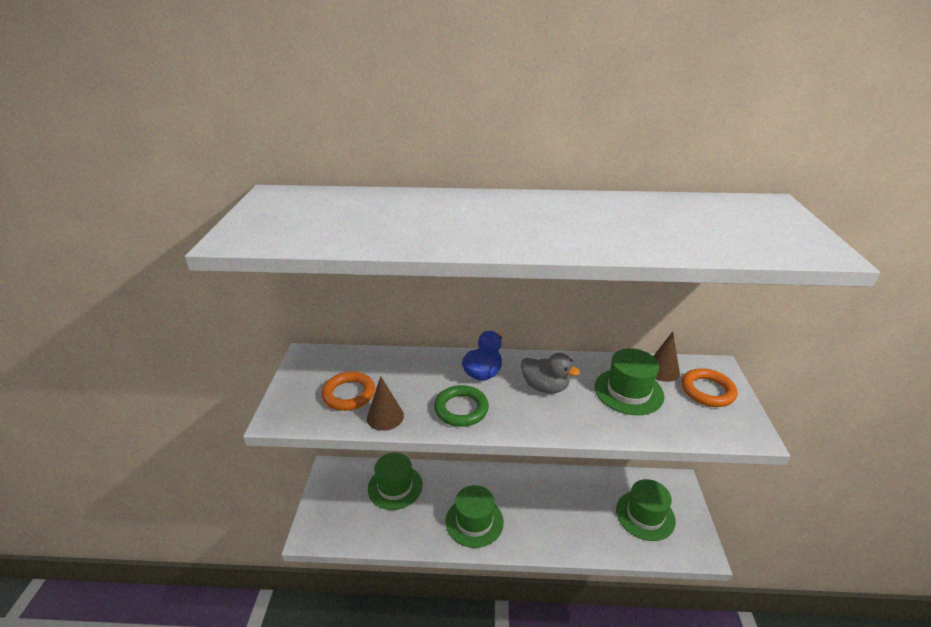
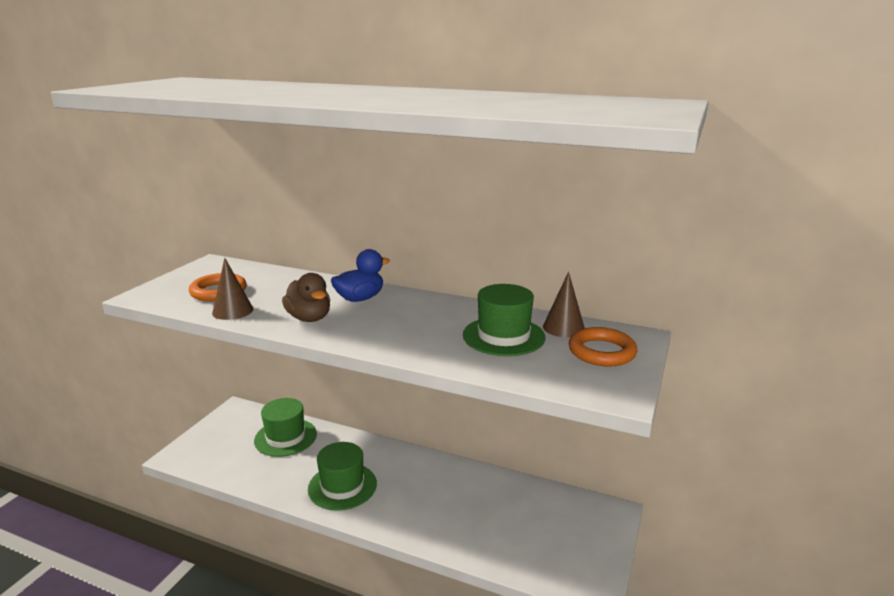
camera: 20 degrees right, 10 degrees down
green ring [434,385,489,427] -> brown duck [282,273,330,322]
grey duck [521,353,580,394] -> none
green hat [616,479,676,541] -> none

